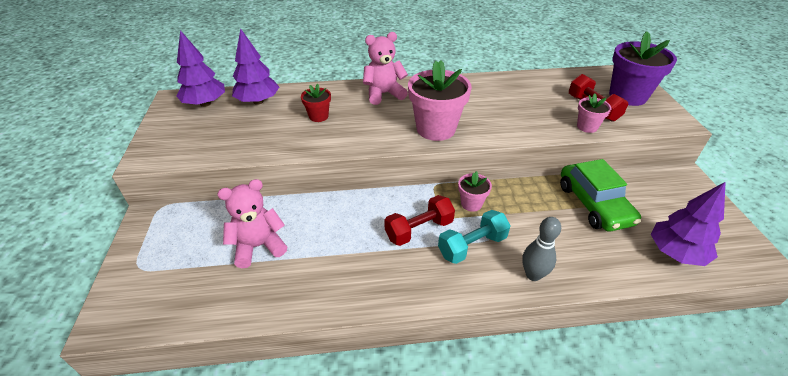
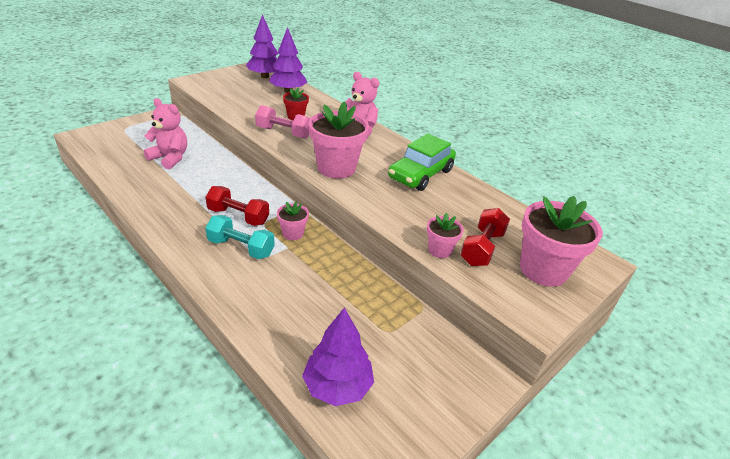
camera: 50 degrees right, 5 degrees down
grey bowling pin [522,217,561,281] -> none
green car [560,159,641,231] -> green car moved to [388,134,456,191]
purple flower pot [609,32,677,106] -> pink flower pot [520,196,603,287]
none -> pink dumbbell [255,105,310,139]

